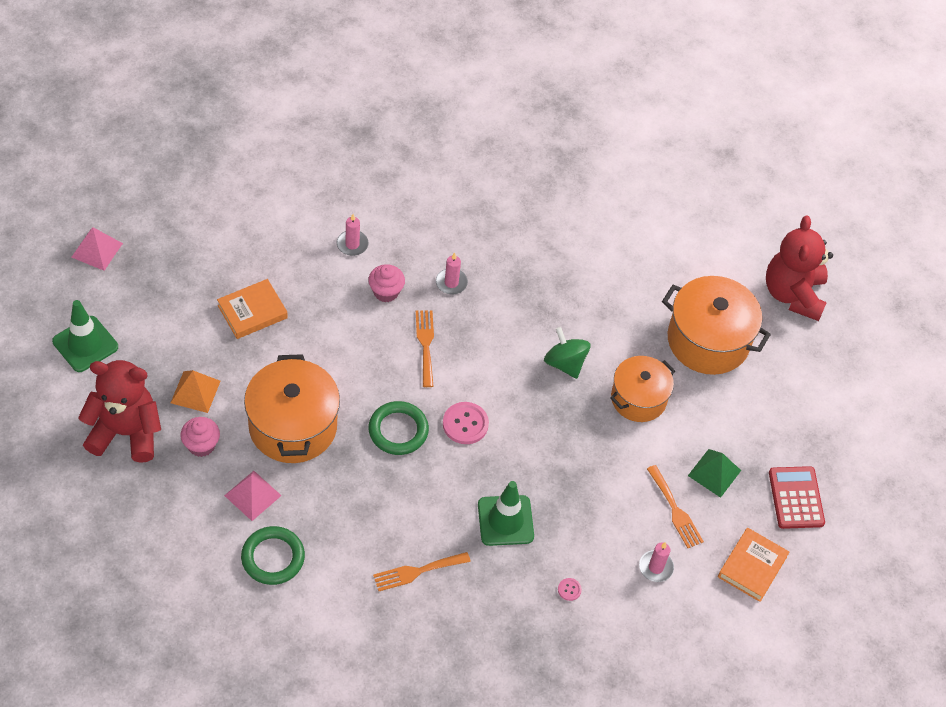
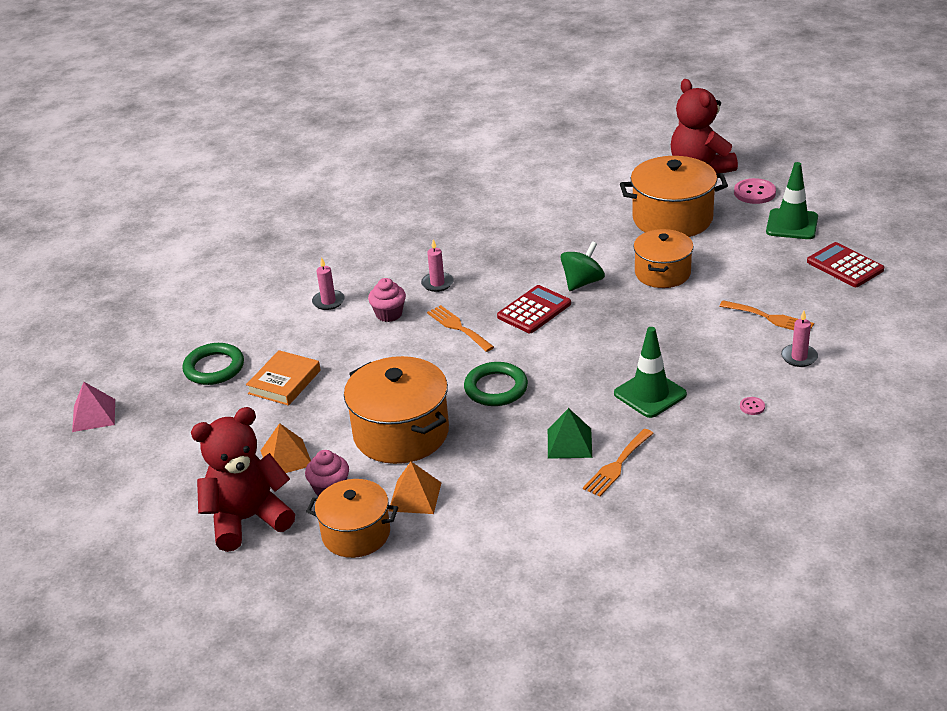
camera: 25 degrees left, 20 degrees down
green traffic cone [52,300,118,372] -> green traffic cone moved to [766,162,818,239]
pink pyramid [224,471,282,521] -> orange pyramid [389,462,441,514]
green ring [241,526,305,585] -> green ring moved to [182,343,244,385]
pink button [443,402,489,444] -> pink button moved to [734,178,776,204]
green spinning top [544,327,591,379] -> green spinning top turned 105 degrees clockwise [560,241,605,291]
green pyramid [688,449,741,498] -> green pyramid moved to [548,408,592,459]
orange book [718,528,789,602] -> none
none -> orange pot [306,479,398,558]
none -> red calculator [497,285,571,333]

